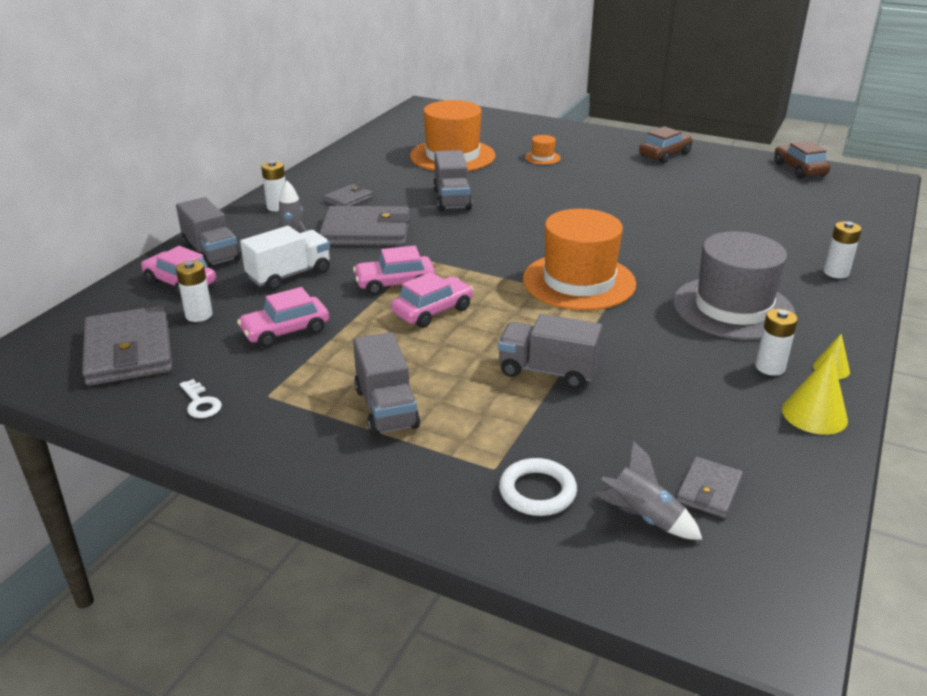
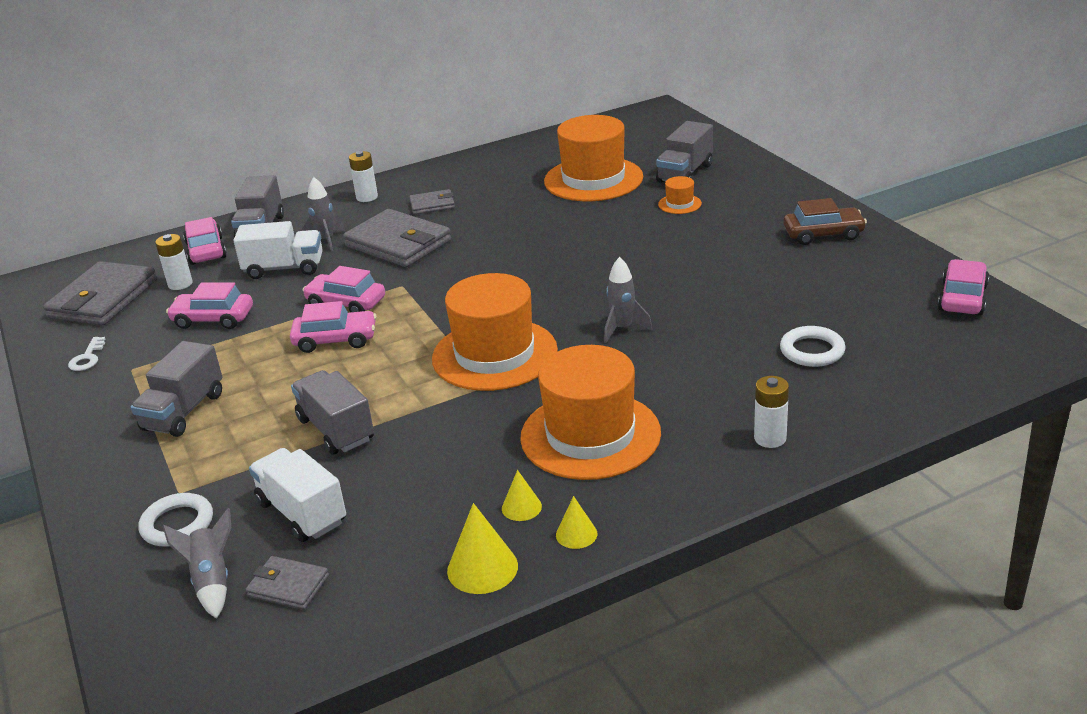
camera: 40 degrees right, 0 degrees up
grey truck [433,150,472,211] -> grey truck moved to [656,121,713,183]
grey hat [673,231,796,340] -> orange hat [520,345,661,480]
grey wallet [676,457,743,518] -> grey wallet turned 45 degrees clockwise [245,556,329,610]
white battery [755,309,798,375] -> yellow cone [502,470,542,521]
brown car [774,141,830,179] -> pink car [938,259,989,315]
none -> white truck [249,448,346,542]
none -> grey rocket [604,257,652,343]
none -> white ring [780,326,846,367]

